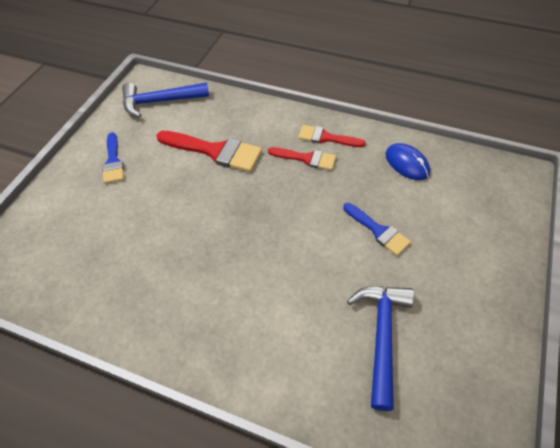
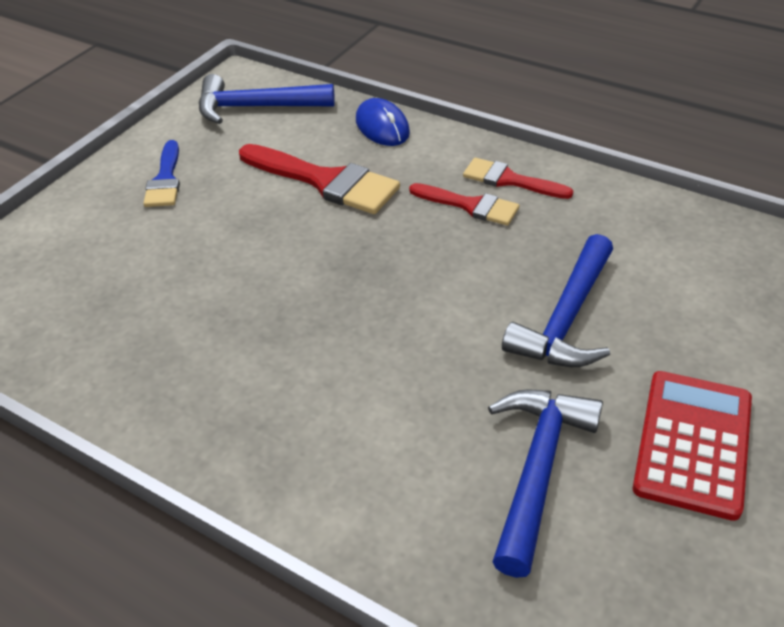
camera: 10 degrees right, 10 degrees down
blue brush [343,203,411,256] -> blue hammer [502,234,613,367]
blue mouse [385,143,430,180] -> blue mouse moved to [356,98,410,146]
none -> red calculator [633,371,752,521]

